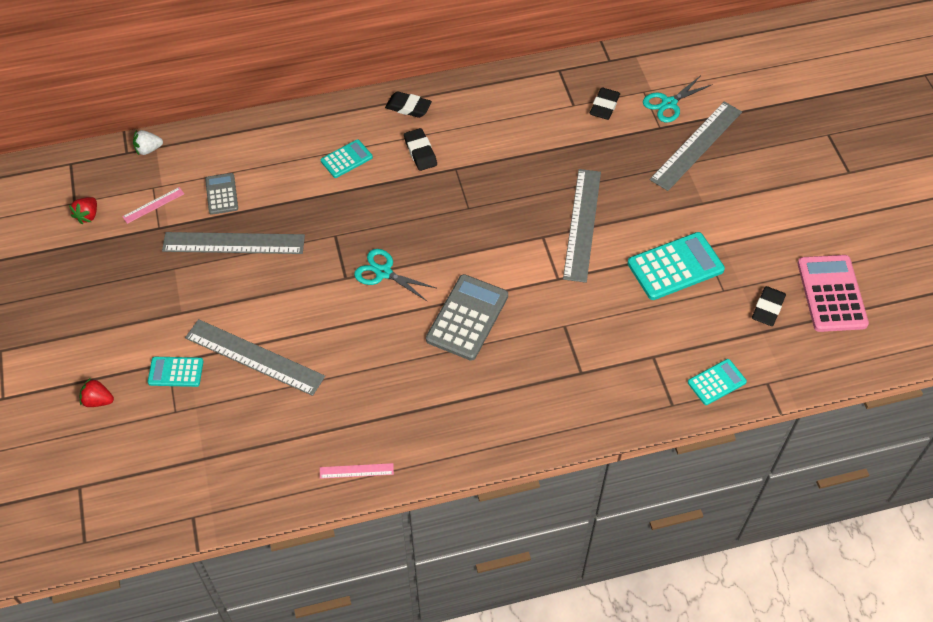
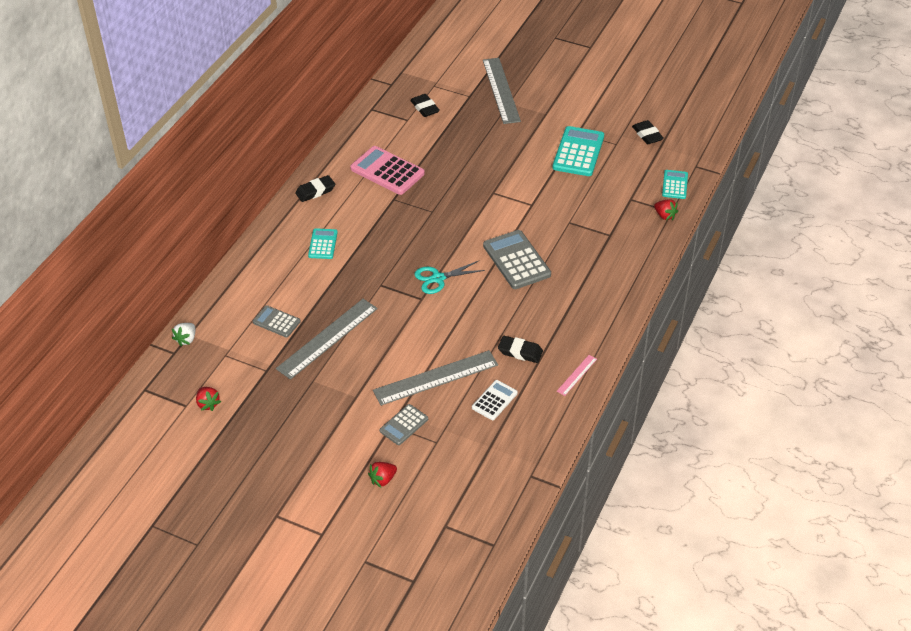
camera: 50 degrees left, 10 degrees down
pink ruler [122,187,184,224] -> none
turquoise calculator [147,357,203,387] -> grey calculator [380,404,428,445]
black eraser [404,128,437,171] -> black eraser moved to [498,336,543,363]
grey ruler [563,169,601,283] -> none
turquoise scissors [643,75,713,122] -> none
pink calculator [797,255,869,332] -> pink calculator moved to [350,146,425,195]
none -> white calculator [472,380,518,420]
none -> red strawberry [654,199,678,220]

